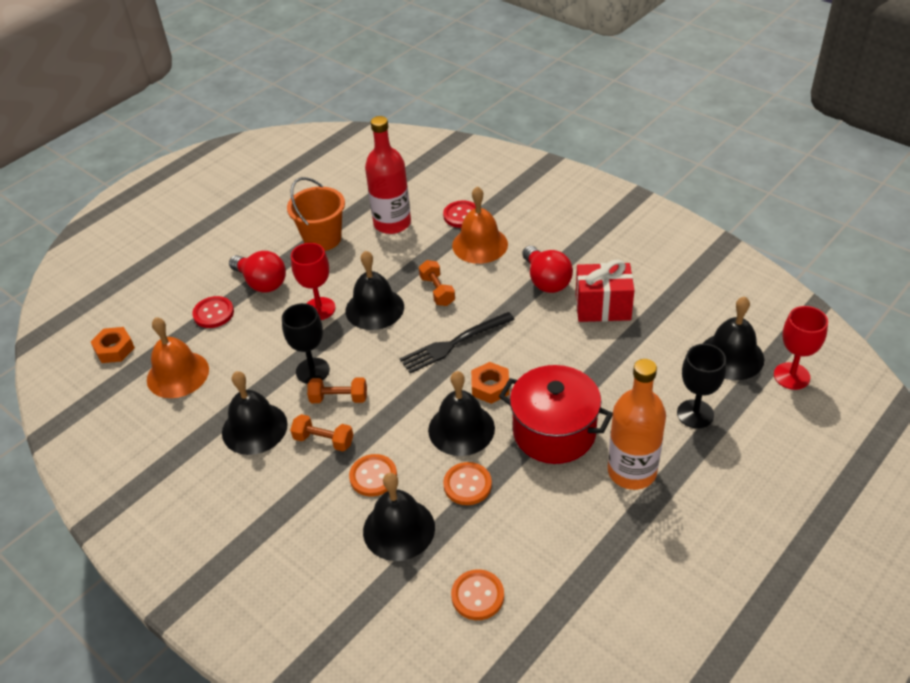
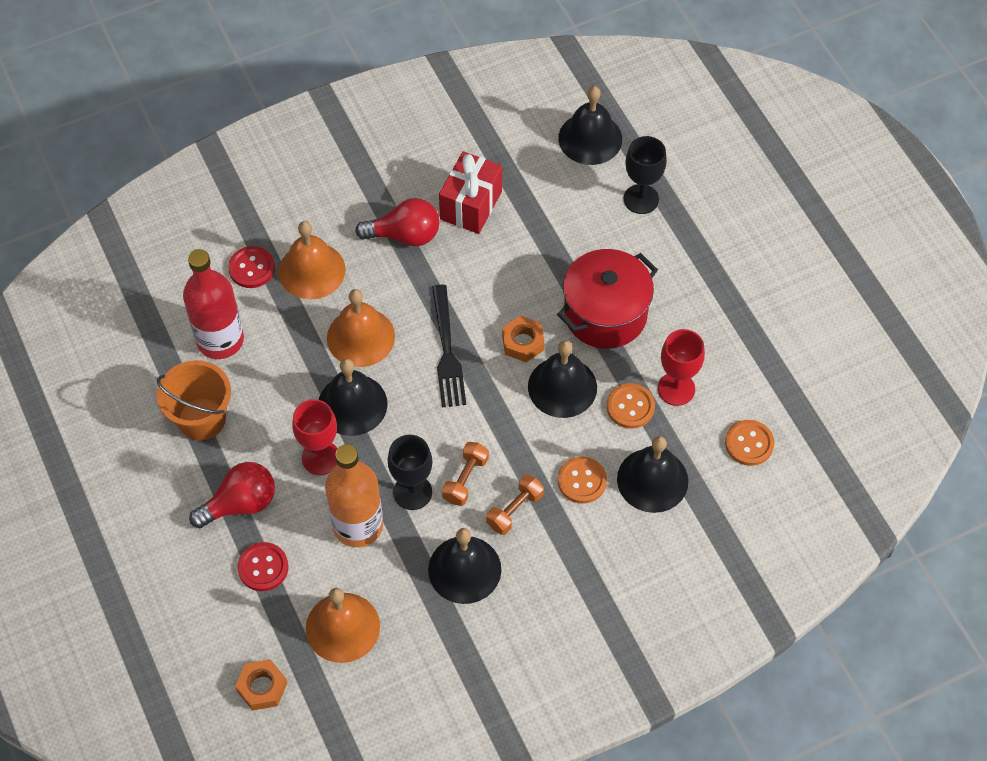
camera: 70 degrees left, 15 degrees up
orange dumbbell [419,260,455,306] -> orange bell [327,289,395,367]
orange bottle [608,359,666,490] -> orange bottle moved to [325,444,383,547]
red goblet [774,306,828,390] -> red goblet moved to [658,329,705,406]

